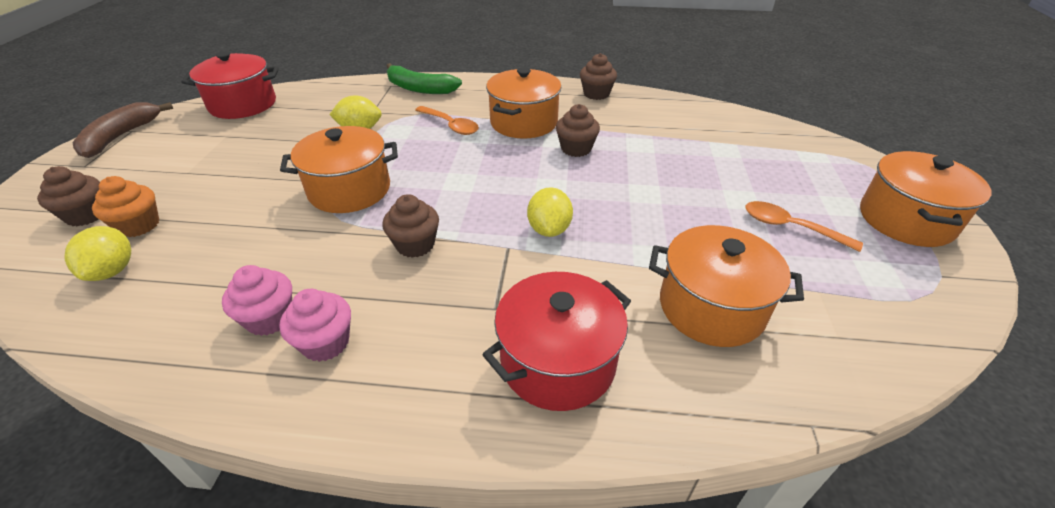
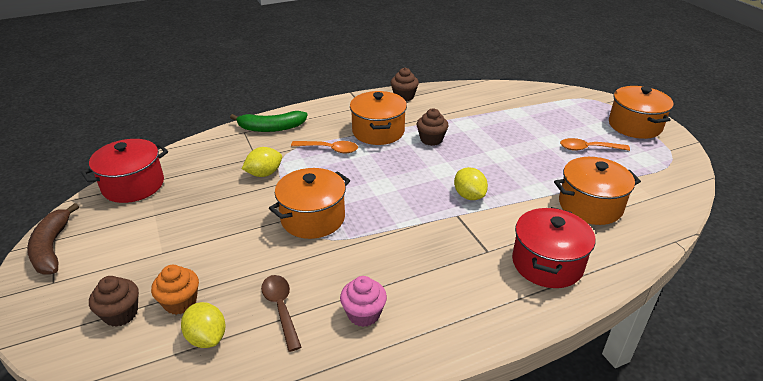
camera: 30 degrees left, 5 degrees down
pink cupcake [279,289,351,362] -> none
brown cupcake [382,194,439,258] -> none
none -> brown spoon [261,275,301,352]

